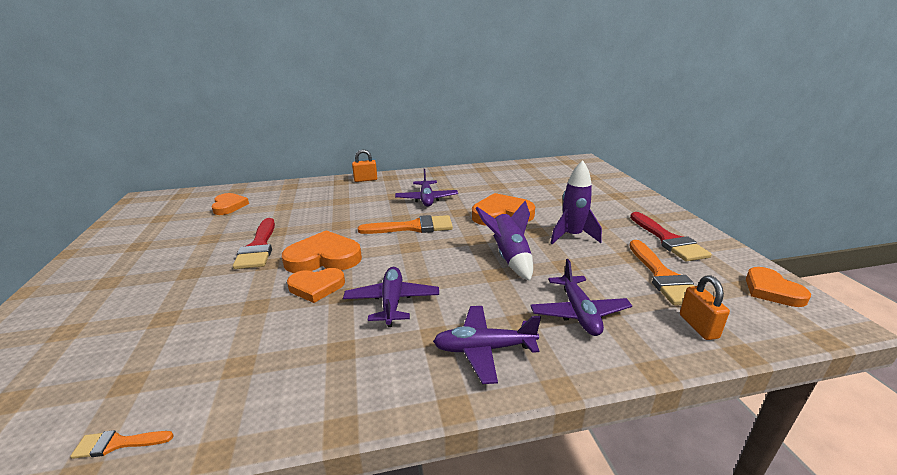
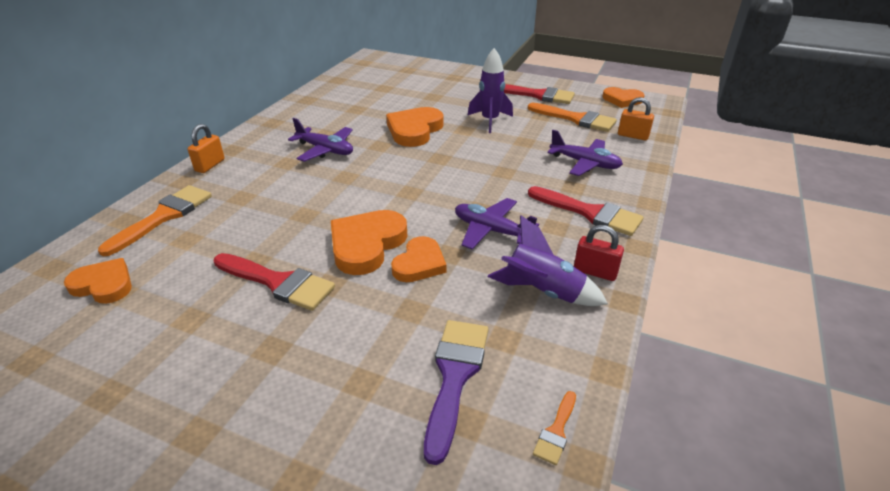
camera: 55 degrees left, 10 degrees up
orange brush [358,215,453,234] -> orange brush moved to [98,185,212,256]
purple plane [433,306,541,384] -> red brush [528,186,643,236]
purple rocket [475,201,533,281] -> purple rocket moved to [488,215,608,306]
none -> purple brush [424,320,488,465]
none -> red padlock [574,225,624,281]

